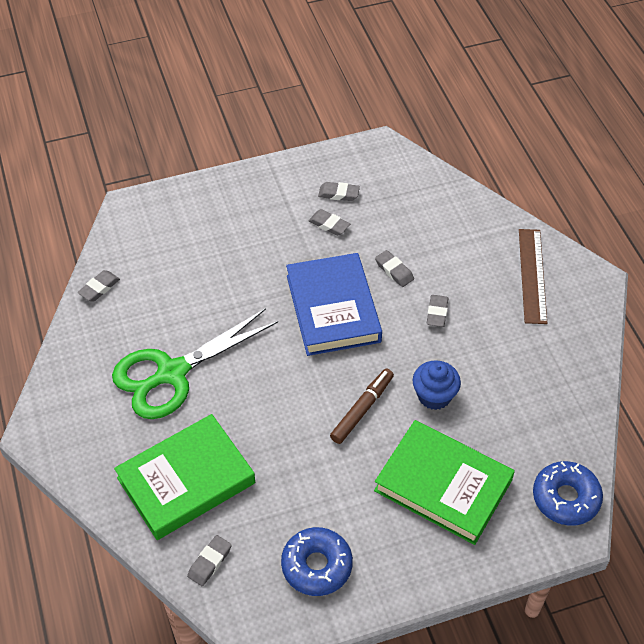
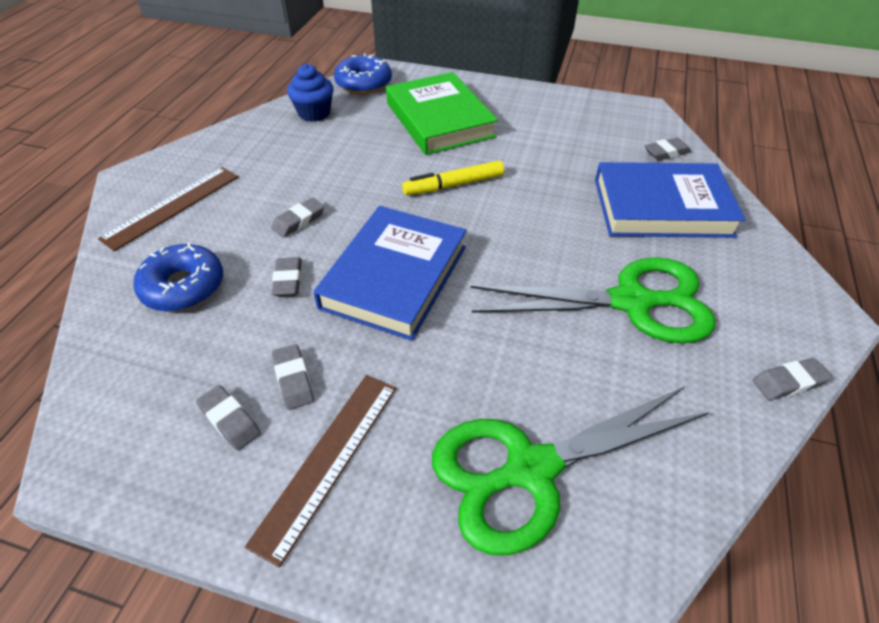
camera: 145 degrees left, 5 degrees down
grey eraser [78,270,120,302] -> grey eraser moved to [753,358,831,400]
green book [114,414,255,540] -> blue book [595,162,746,238]
blue donut [281,527,353,596] -> blue donut moved to [134,242,223,312]
brown marker [330,369,394,444] -> yellow marker [402,161,504,195]
blue cupcake [412,360,461,410] -> blue cupcake moved to [287,64,333,122]
none -> brown ruler [245,375,396,567]
none -> green scissors [432,387,709,555]

